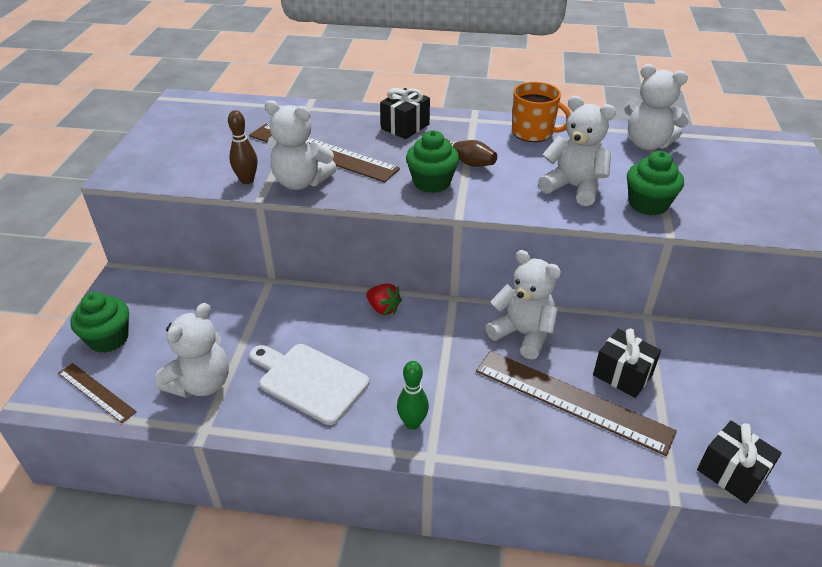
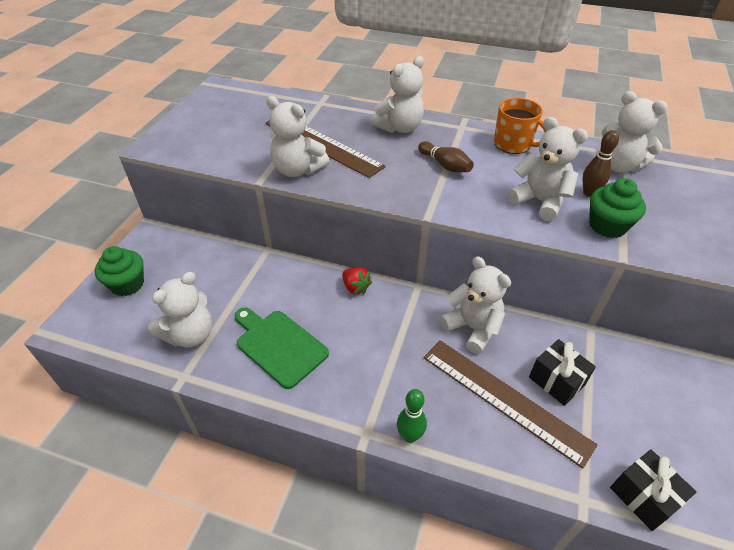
camera: 10 degrees right, 5 degrees up
brown ruler [58,363,137,423] -> none
brown bowling pin [228,110,257,184] -> brown bowling pin moved to [583,130,619,197]
white cutting board [250,344,369,425] -> green cutting board [235,307,329,389]
black gift [380,88,430,139] -> white teddy bear [371,56,424,133]
green bowling pin [397,361,429,430] -> green bowling pin moved to [397,389,427,443]
green cupcake [406,130,459,193] -> none

